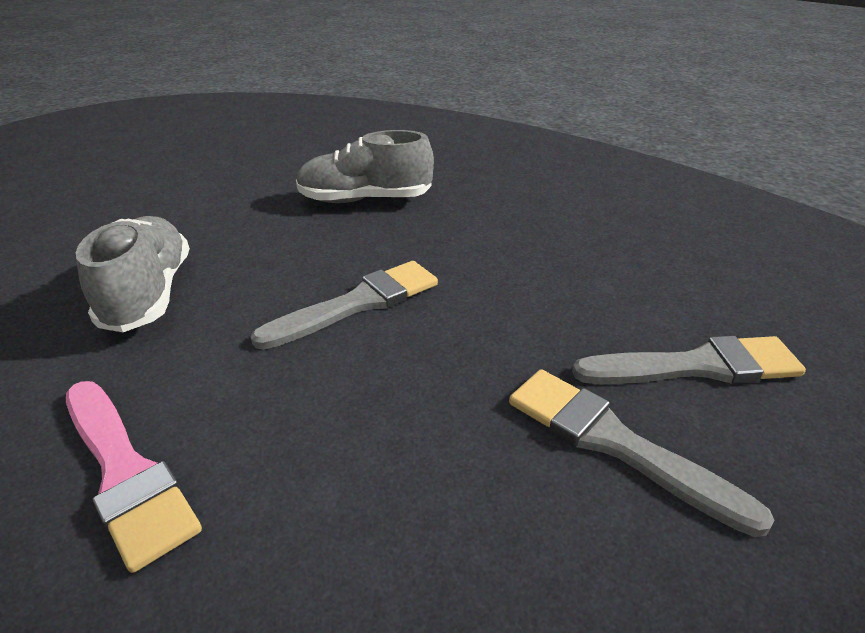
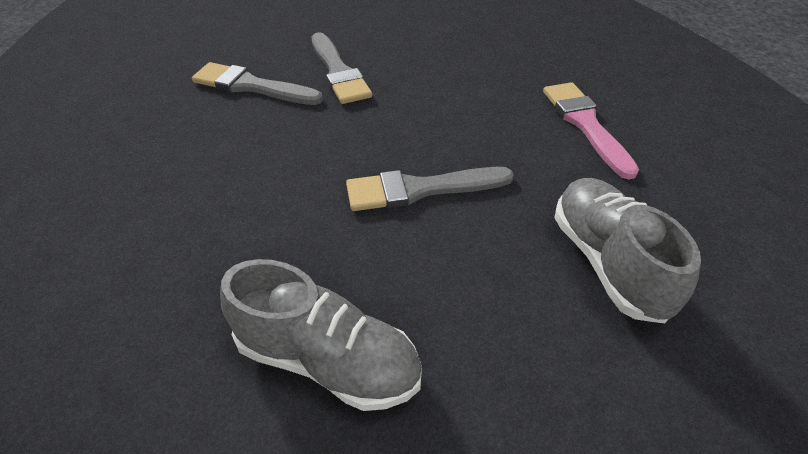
camera: 155 degrees left, 10 degrees up
grey shoe [76,216,190,332] -> grey shoe turned 150 degrees clockwise [554,178,701,323]

